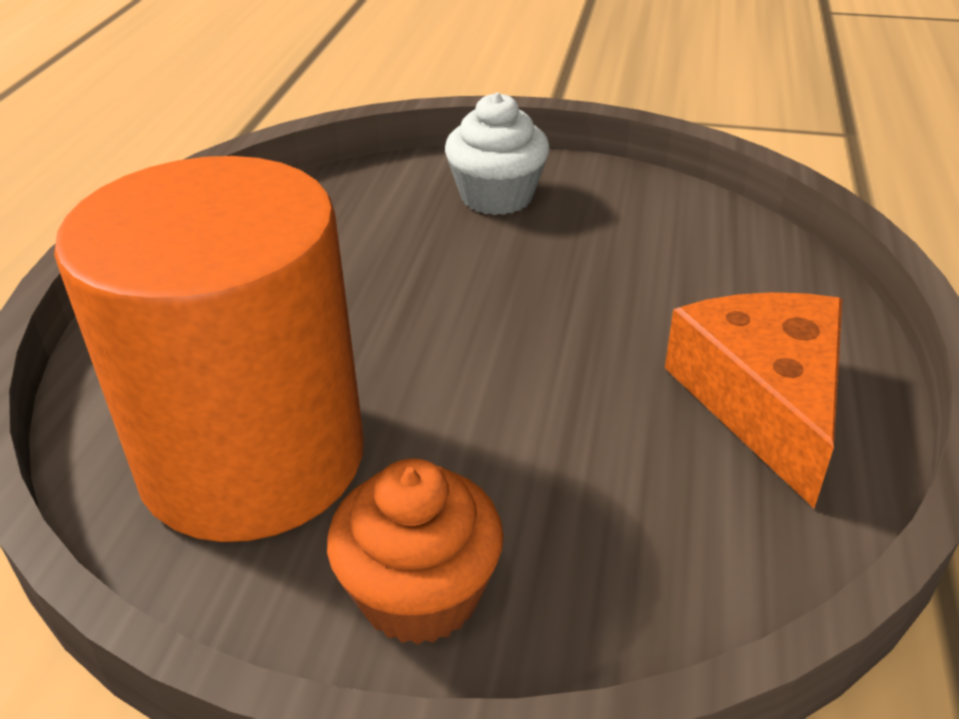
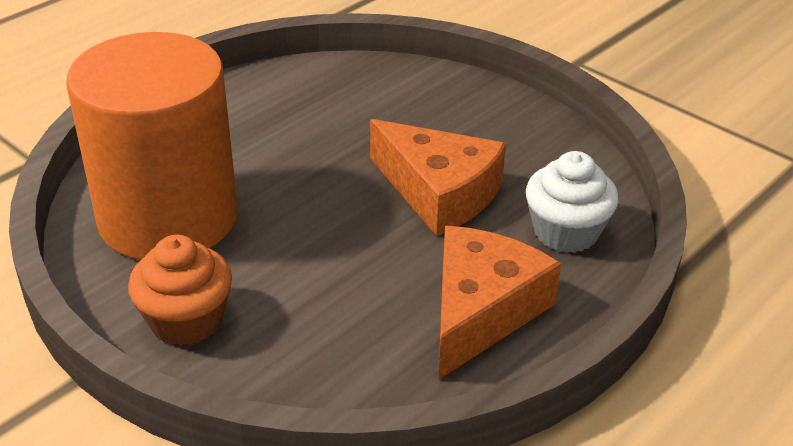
camera: 30 degrees right, 0 degrees up
white cupcake [445,93,550,215] -> white cupcake moved to [526,151,619,253]
none -> orange cheese [370,119,506,236]

